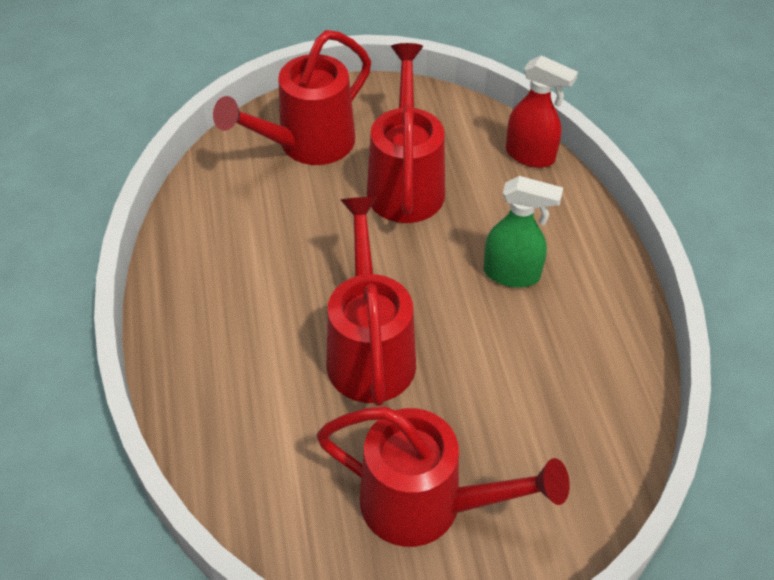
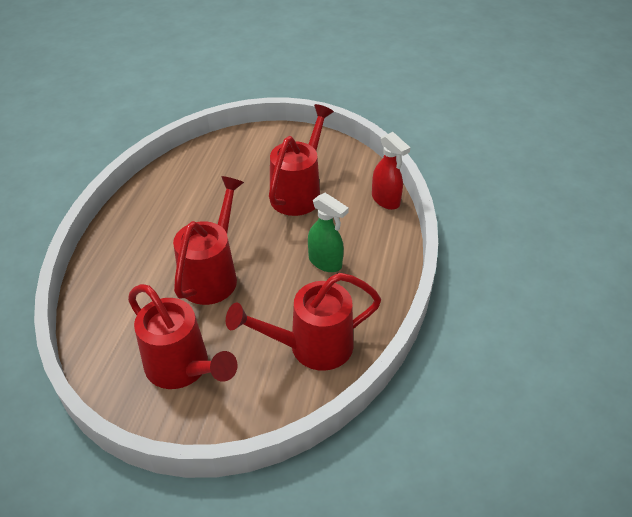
camera: 25 degrees right, 5 degrees down
red watering can [213,30,371,165] -> red watering can moved to [226,273,381,371]

